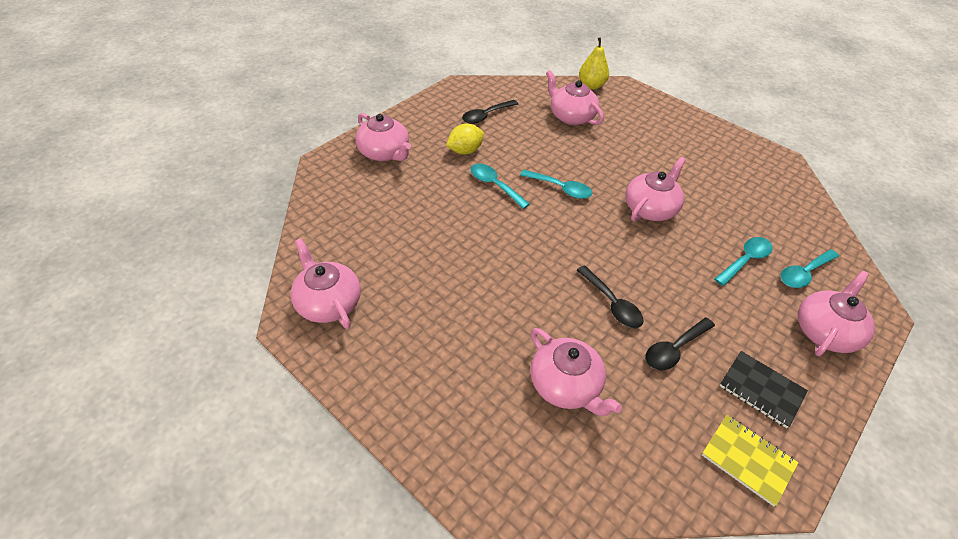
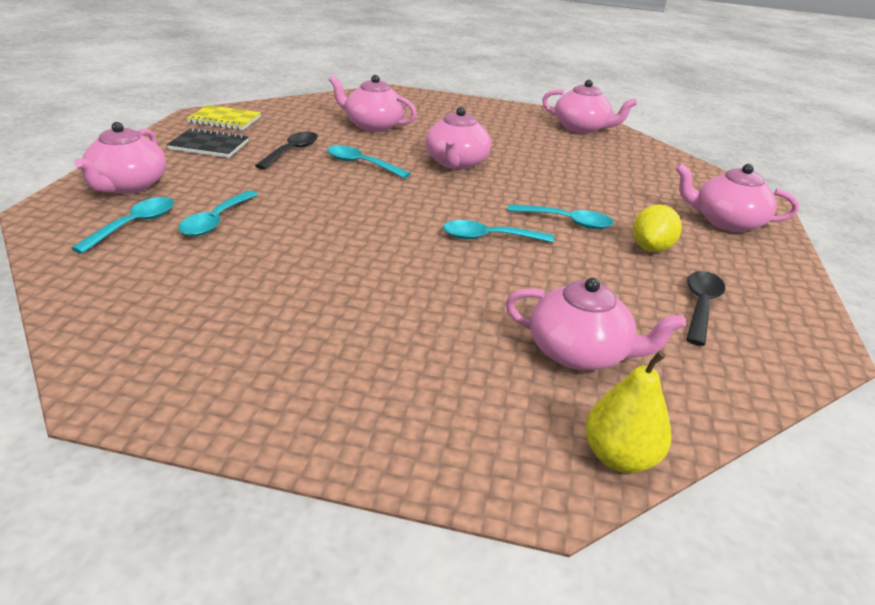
camera: 150 degrees right, 15 degrees down
black spoon [577,266,644,328] -> turquoise spoon [327,145,411,179]
pink teapot [625,157,686,222] -> pink teapot moved to [425,107,491,169]

